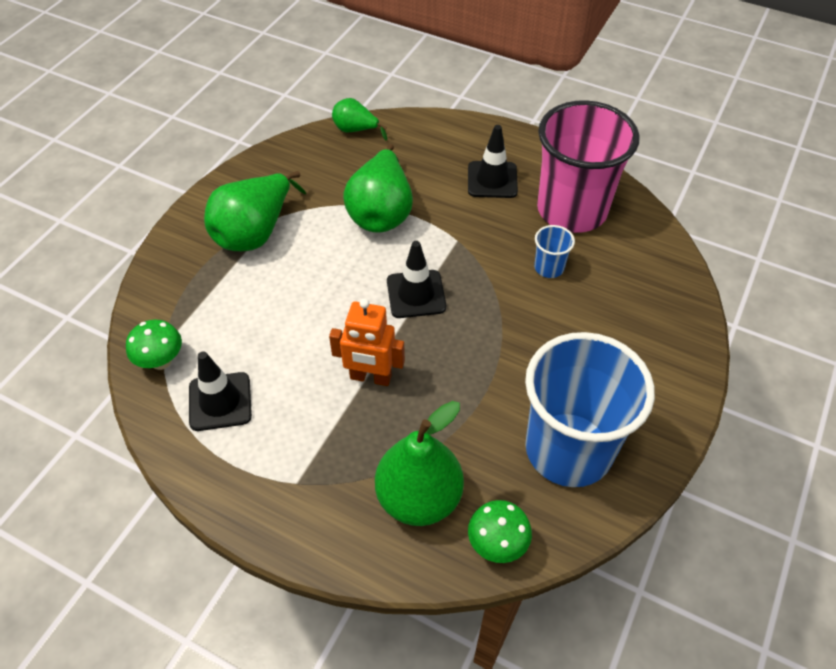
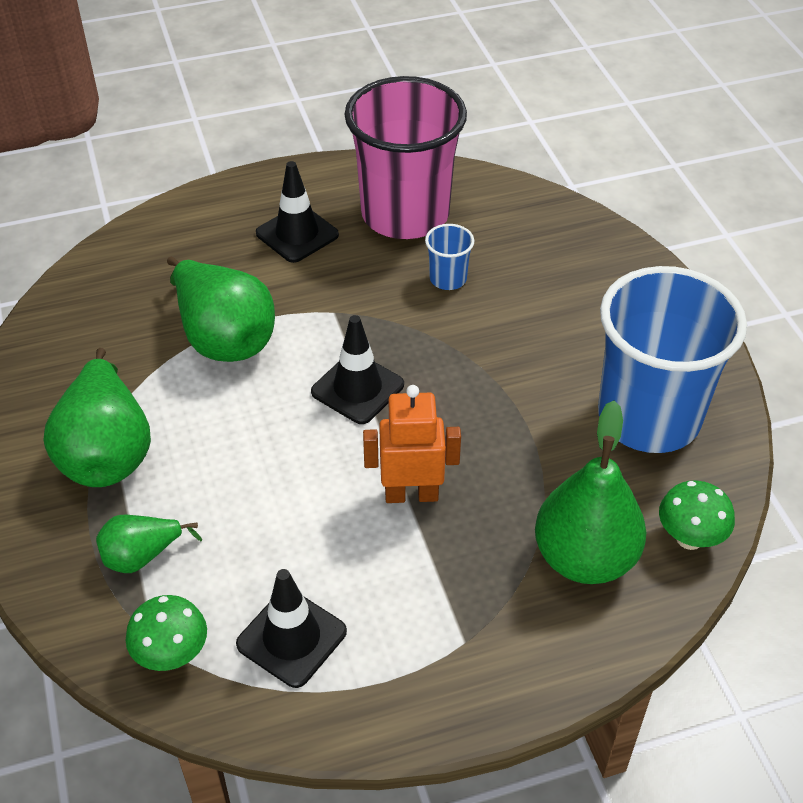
camera: 45 degrees left, 5 degrees down
orange robot [329,298,405,386] -> orange robot turned 150 degrees counterclockwise [363,385,461,503]
green pear [332,98,387,141] -> green pear moved to [96,515,202,573]

